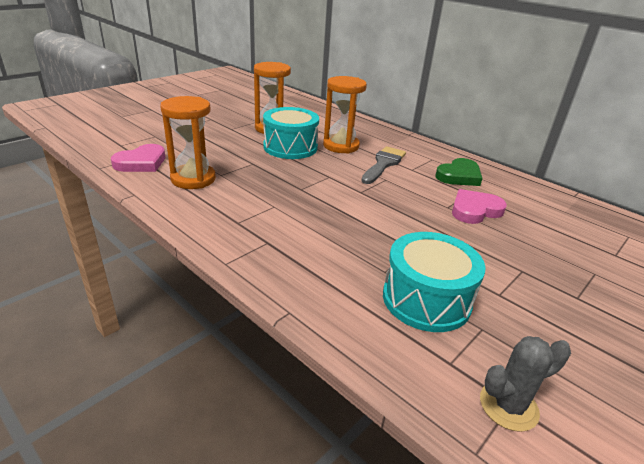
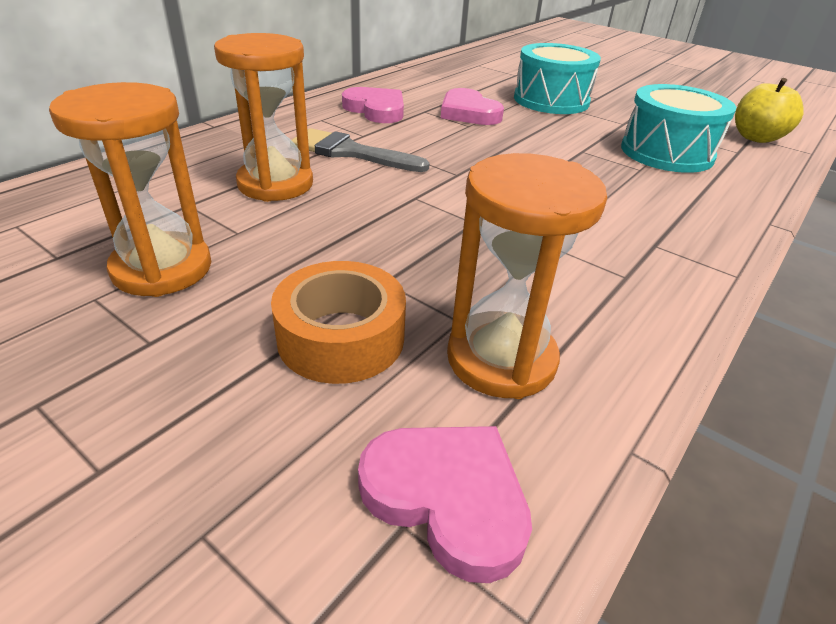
camera: 95 degrees left, 5 degrees up
turquoise drum [263,107,319,159] -> turquoise drum moved to [514,43,601,114]
green heart [435,158,483,186] -> pink heart [342,87,404,123]
grey cactus [480,336,571,432] -> yellow apple [735,78,804,143]
none -> orange tape [271,261,406,384]

